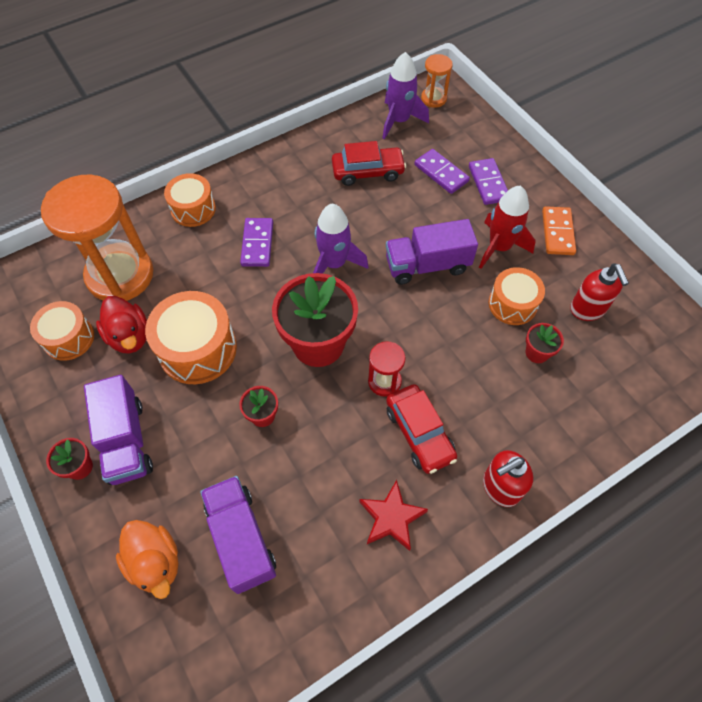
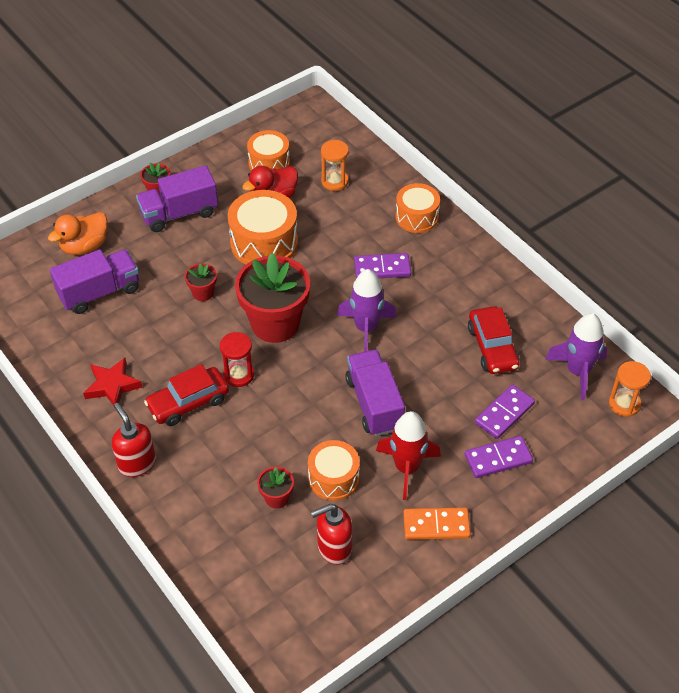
camera: 85 degrees right, 10 degrees down
orange hourglass [41,175,154,301] -> orange hourglass [321,140,349,191], size x0.46

